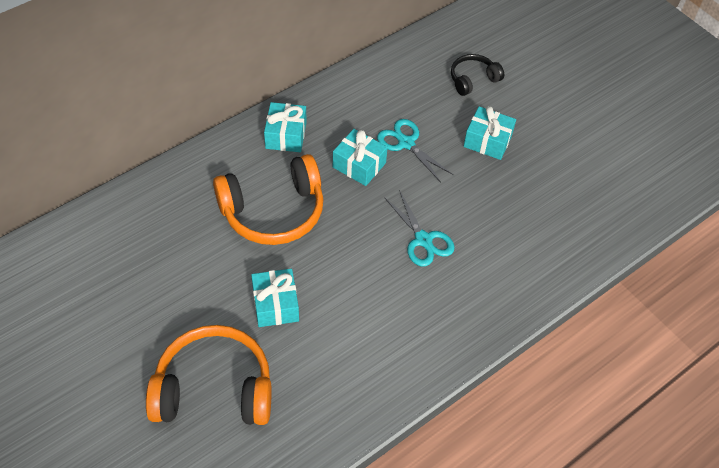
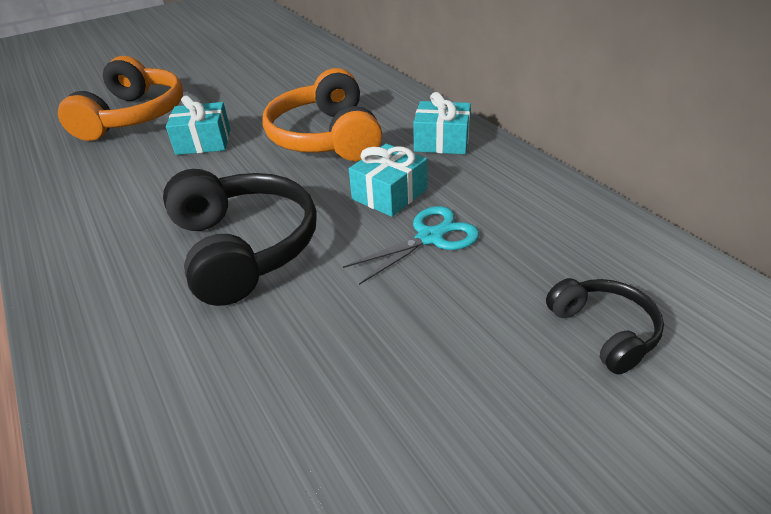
camera: 100 degrees right, 15 degrees down
turquoise scissors [384,190,455,267] -> black headphones [163,169,317,306]
turquoise gift [464,106,516,160] -> none

